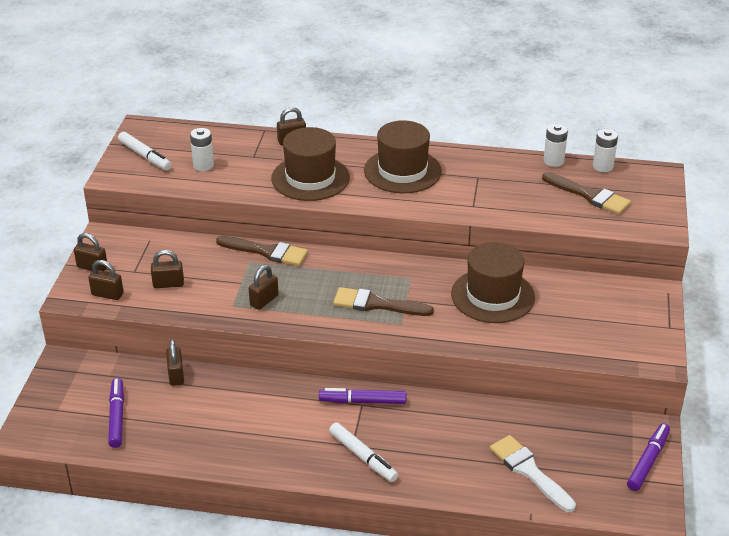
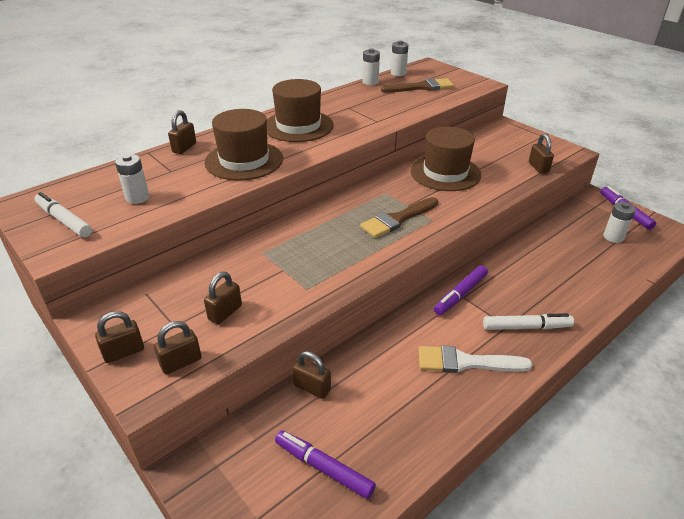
camera: 50 degrees left, 0 degrees up
white marker [118,132,172,170] -> white marker turned 135 degrees counterclockwise [34,192,92,237]
brown brush [216,236,308,266] -> none
brown padlock [249,265,279,310] -> brown padlock moved to [529,134,554,174]
white brush [490,435,576,512] -> white brush moved to [419,346,533,373]
none -> white battery [604,202,636,243]

